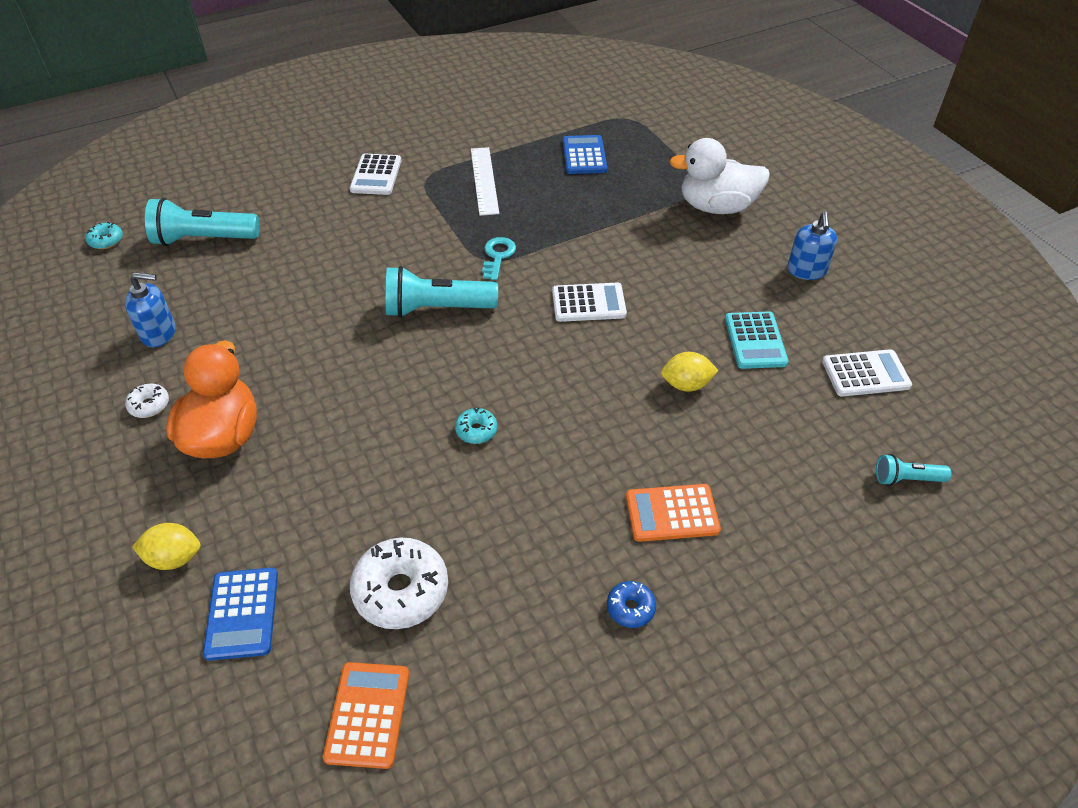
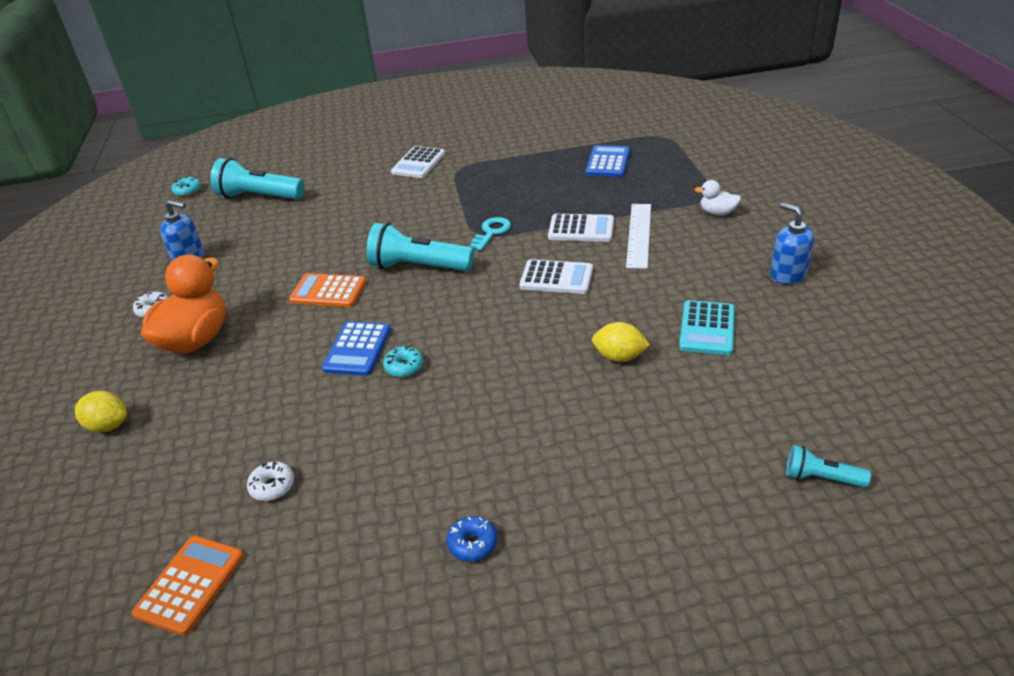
camera: 20 degrees right, 10 degrees down
blue calculator [203,567,278,661] -> blue calculator moved to [322,321,391,376]
white donut [350,538,448,629] -> white donut [247,462,294,501], size x0.50
white ruler [471,147,499,216] -> white ruler moved to [626,204,651,269]
orange calculator [626,484,721,542] -> orange calculator moved to [289,273,366,307]
white duck [669,138,770,214] -> white duck [694,180,741,215], size x0.47
blue soap dispenser [787,212,837,280] -> blue soap dispenser turned 120 degrees clockwise [770,203,814,284]
white calculator [822,349,912,397] -> white calculator moved to [548,214,614,242]

